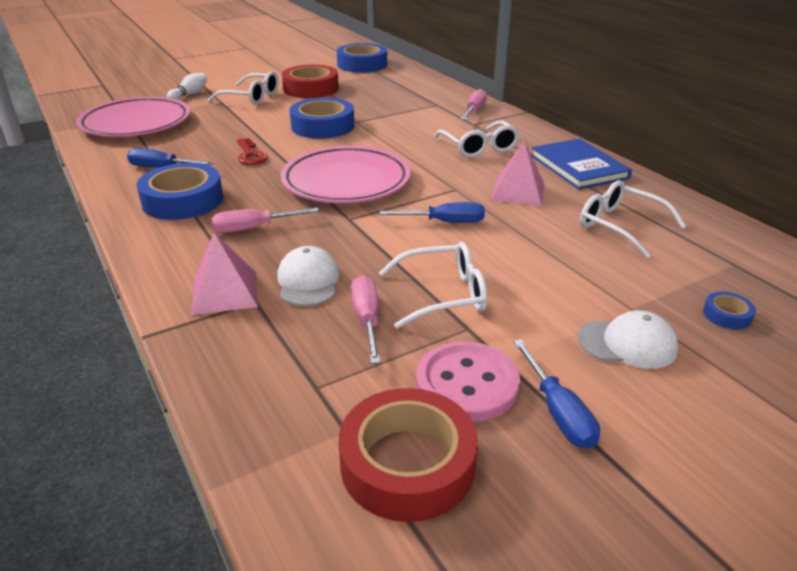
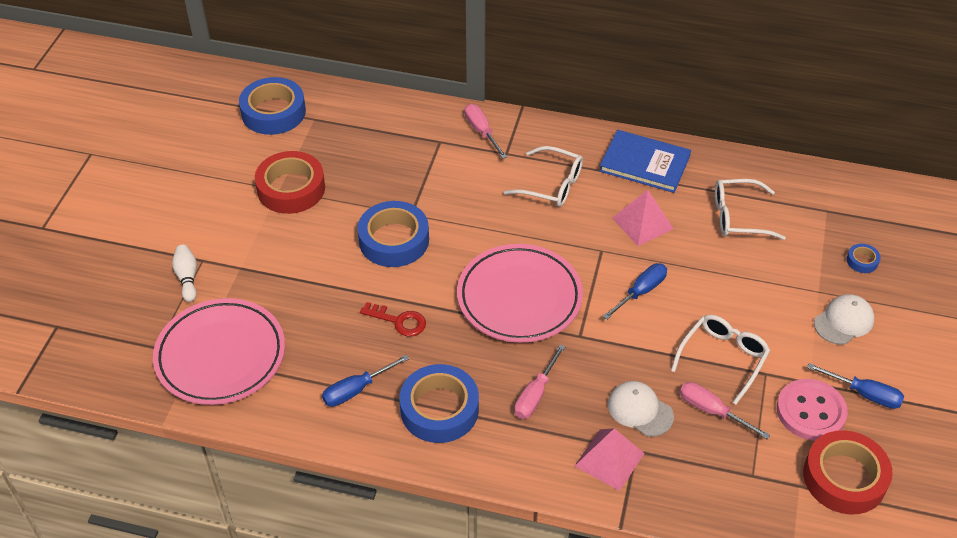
camera: 45 degrees left, 15 degrees up
white glasses [208,71,279,105] -> none

